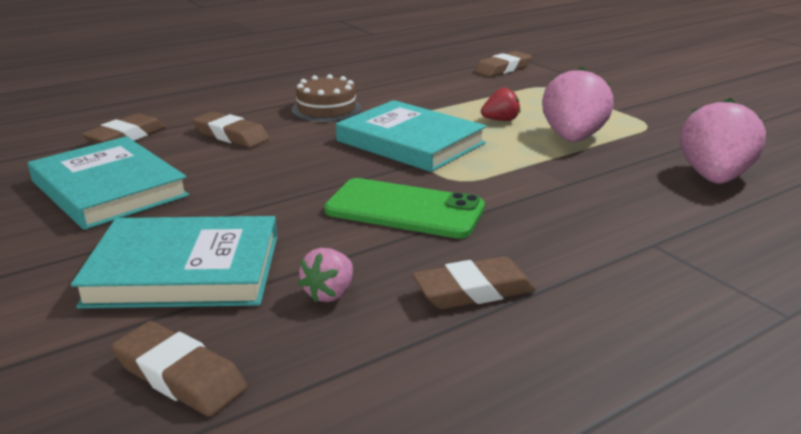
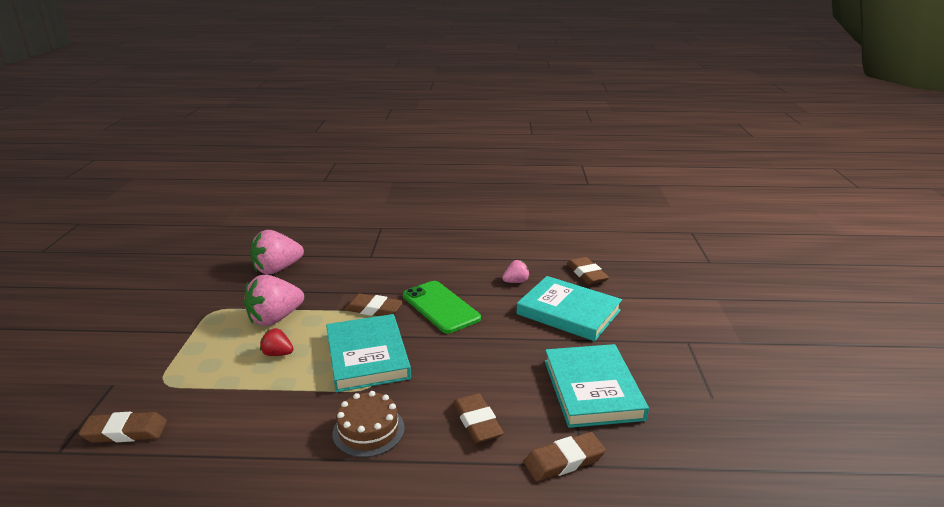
camera: 145 degrees left, 0 degrees up
brown eraser [412,256,536,309] -> brown eraser moved to [344,294,403,316]

